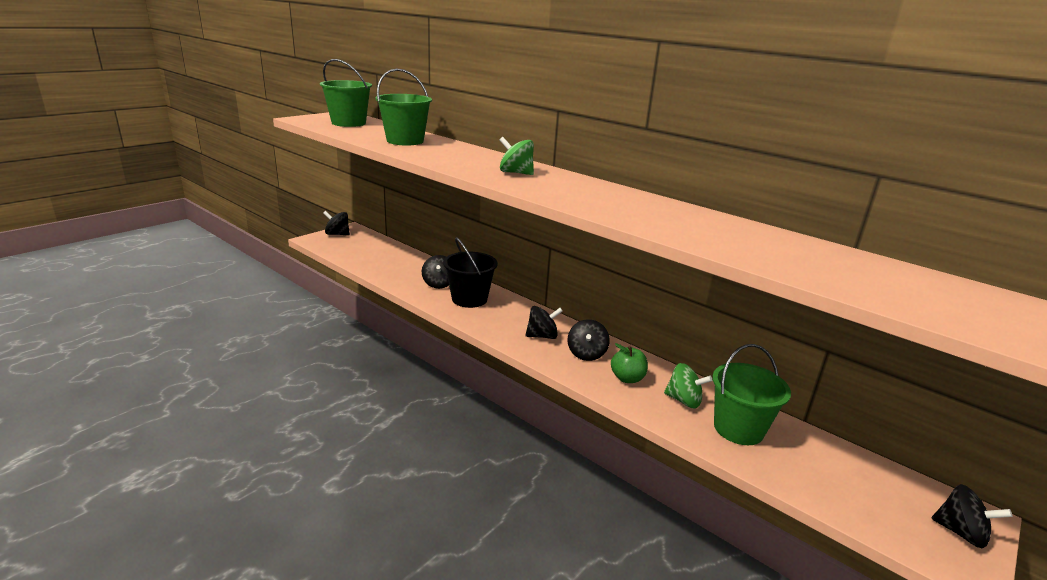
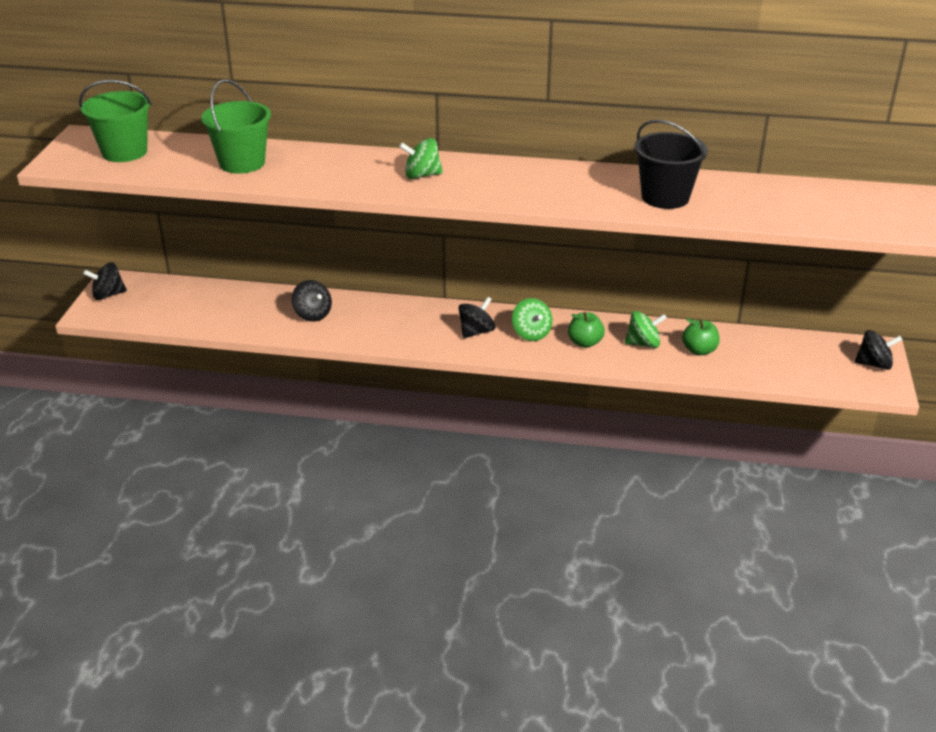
camera: 30 degrees left, 10 degrees up
black bucket [443,237,498,308] -> black bucket moved to [634,120,708,209]
black spinning top [568,319,610,361] -> green spinning top [512,298,553,341]
green bucket [712,344,791,445] -> green apple [682,318,719,356]

